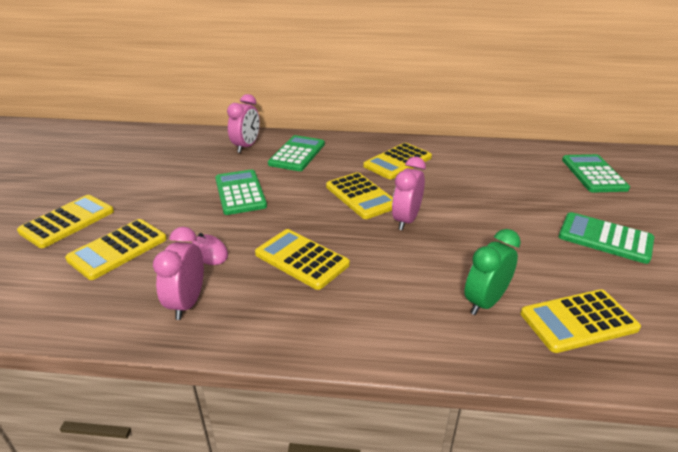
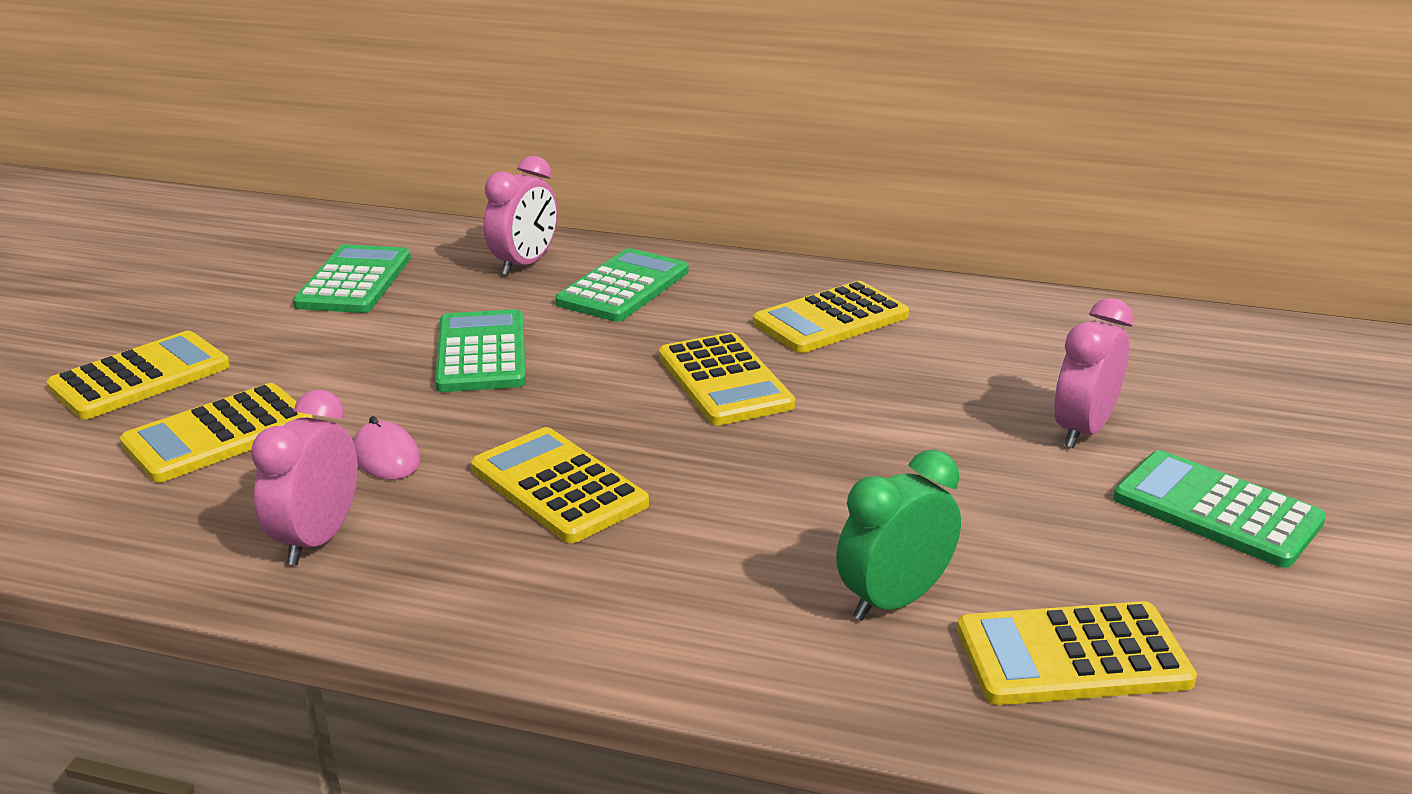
camera: 10 degrees right, 5 degrees down
pink clock [392,157,426,230] -> pink clock moved to [1054,298,1133,448]
green calculator [562,154,630,192] -> green calculator moved to [293,244,411,313]

